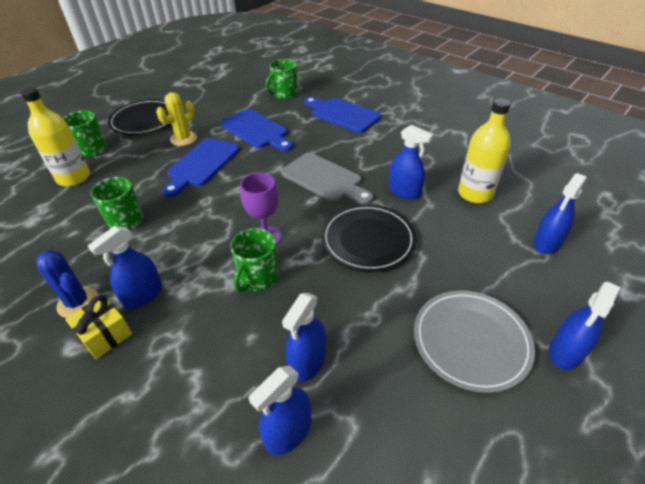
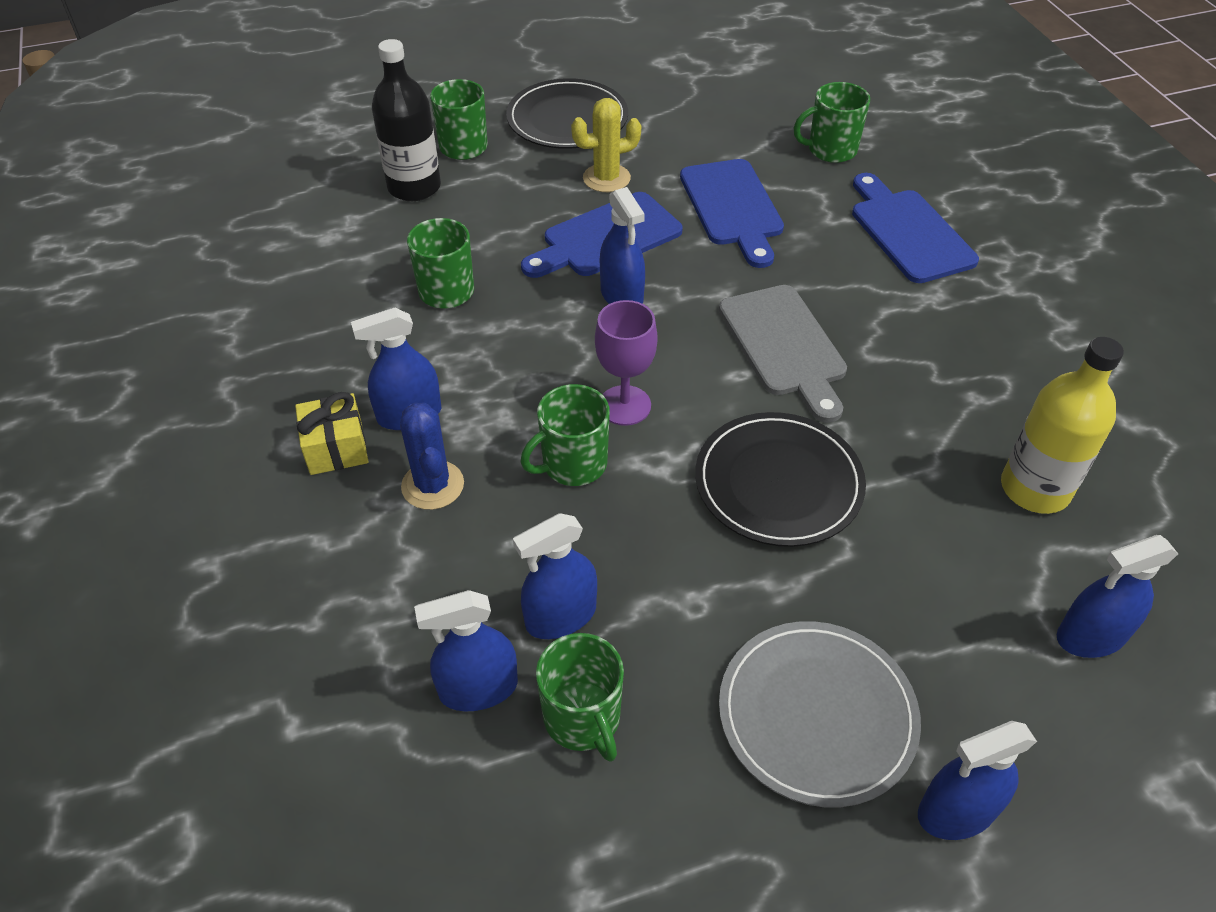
camera: 30 degrees right, 5 degrees up
yellow bottle [20,87,90,186] -> black bottle [372,39,441,201]
blue cactus [36,250,98,318] -> blue cactus moved to [400,403,464,510]
blue spray bottle [388,125,433,199] -> blue spray bottle moved to [600,187,645,304]
none -> green mug [536,633,624,762]

